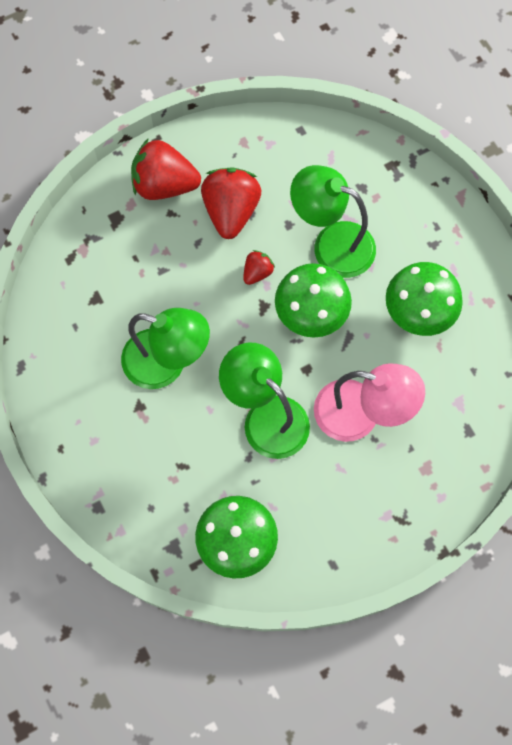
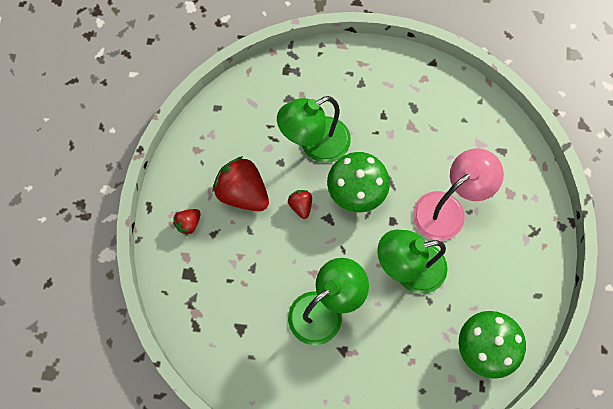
camera: 55 degrees left, 0 degrees up
red strawberry [131,138,201,200] -> red strawberry [173,209,201,236], size x0.50
green mushroom [386,262,463,336] -> none

